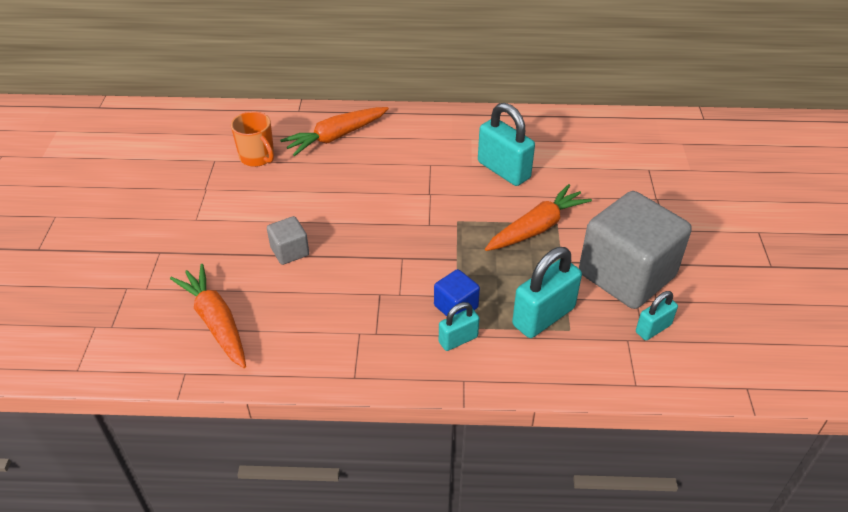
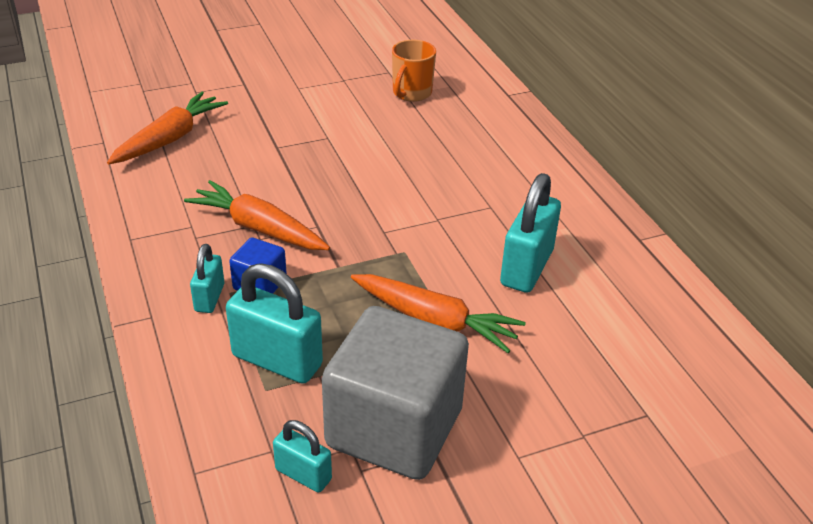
camera: 65 degrees right, 5 degrees down
grey cube [267,216,309,265] -> none
orange carrot [280,107,389,156] -> orange carrot moved to [184,180,330,250]
turquoise padlock [439,302,480,351] -> turquoise padlock turned 60 degrees clockwise [190,244,224,313]

